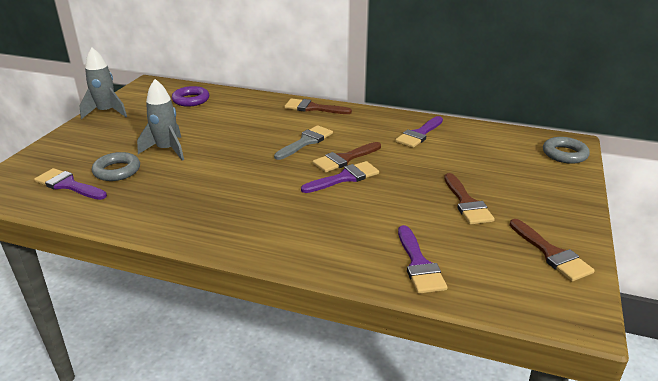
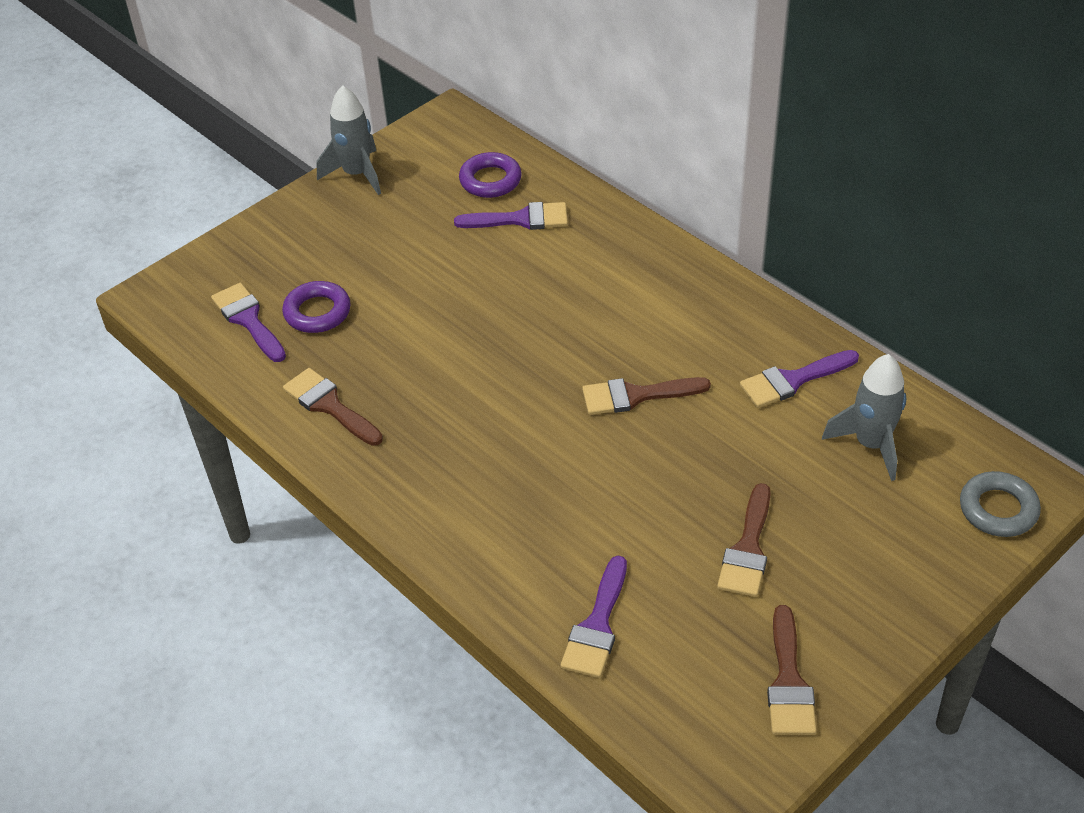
camera: 30 degrees right, 15 degrees up
grey ring [92,152,140,181] -> purple ring [282,281,351,333]
grey rocket [137,79,184,161] -> grey rocket moved to [822,354,906,481]
grey brush [274,125,333,160] -> none
brown brush [284,98,352,114] -> brown brush moved to [283,368,383,446]
purple brush [301,161,379,193] -> purple brush moved to [454,202,568,230]

